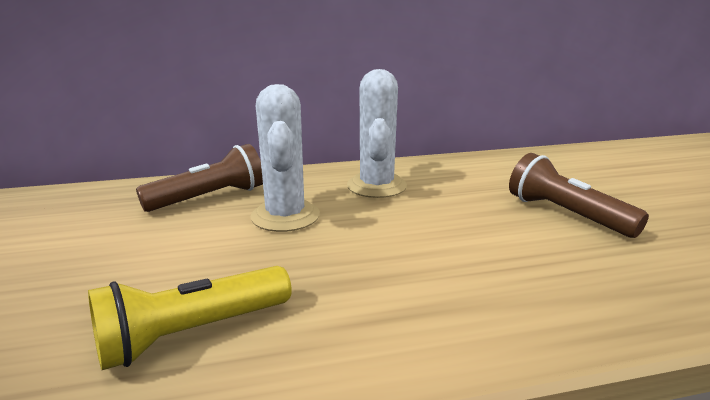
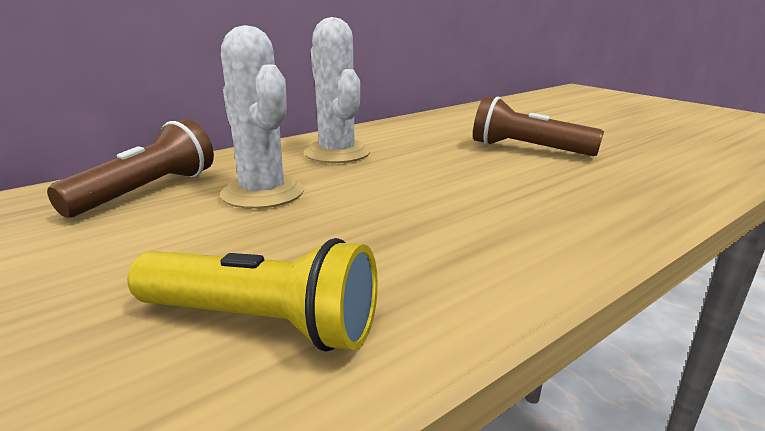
camera: 25 degrees left, 0 degrees up
yellow flashlight [88,266,292,370] -> yellow flashlight turned 105 degrees counterclockwise [127,238,378,352]

